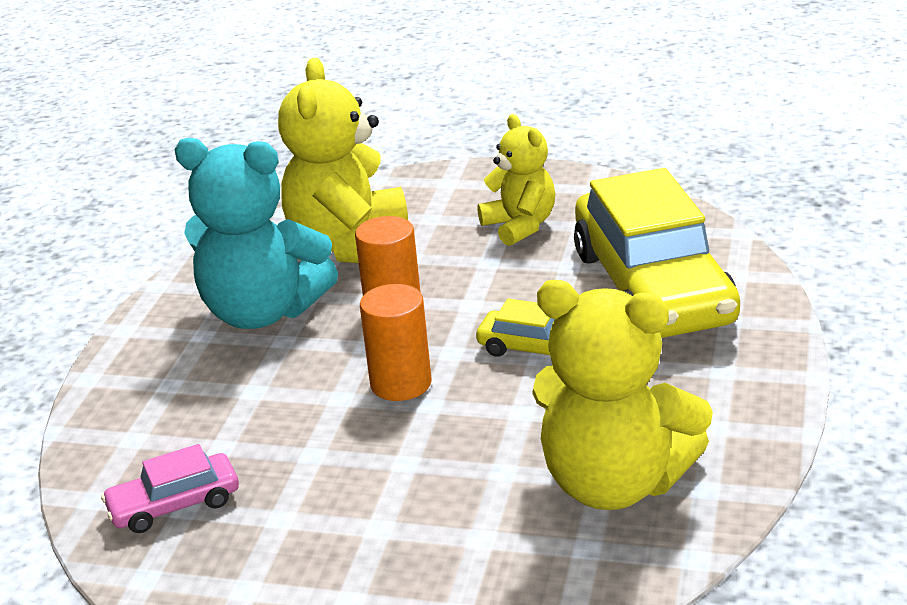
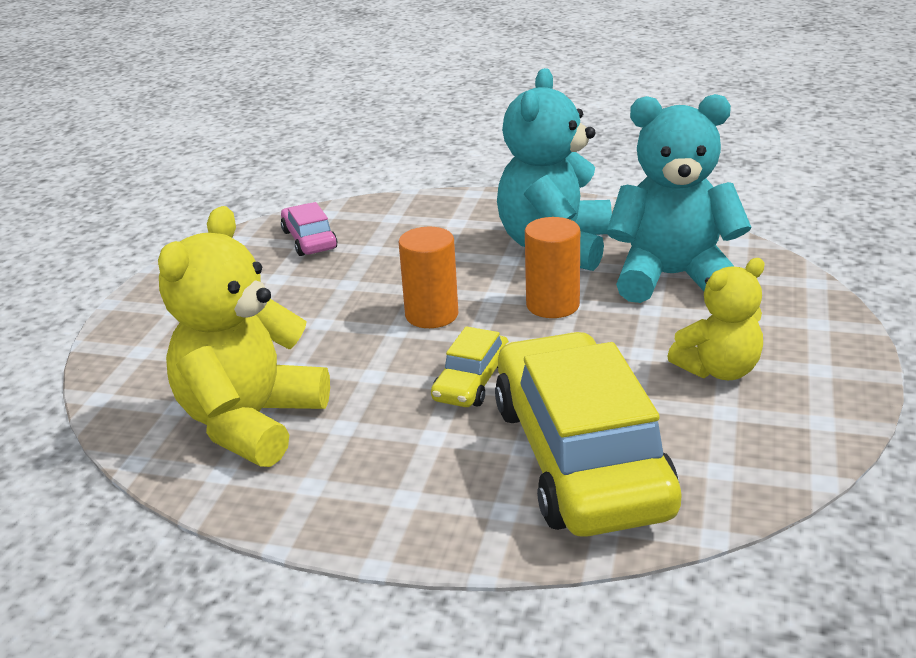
camera: 90 degrees right, 0 degrees up
yellow teddy bear [278,58,408,263] -> turquoise teddy bear [606,94,751,303]
yellow car [574,168,740,338] -> yellow car turned 90 degrees clockwise [495,332,682,537]

